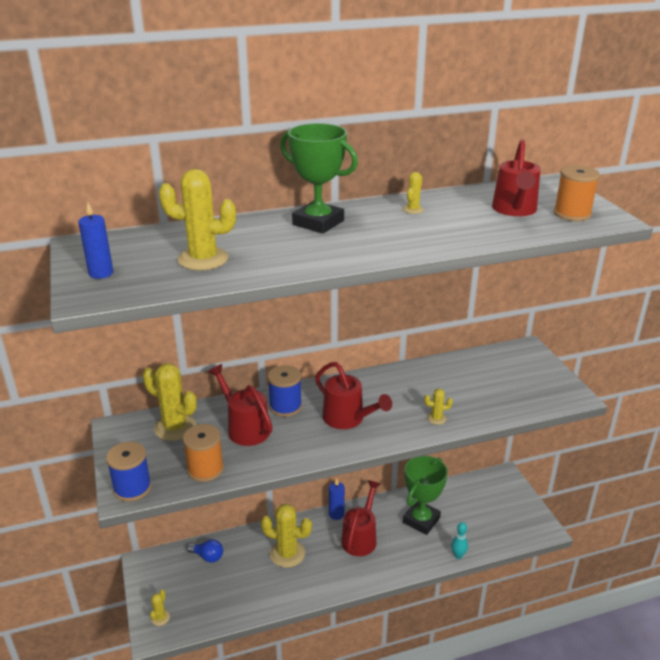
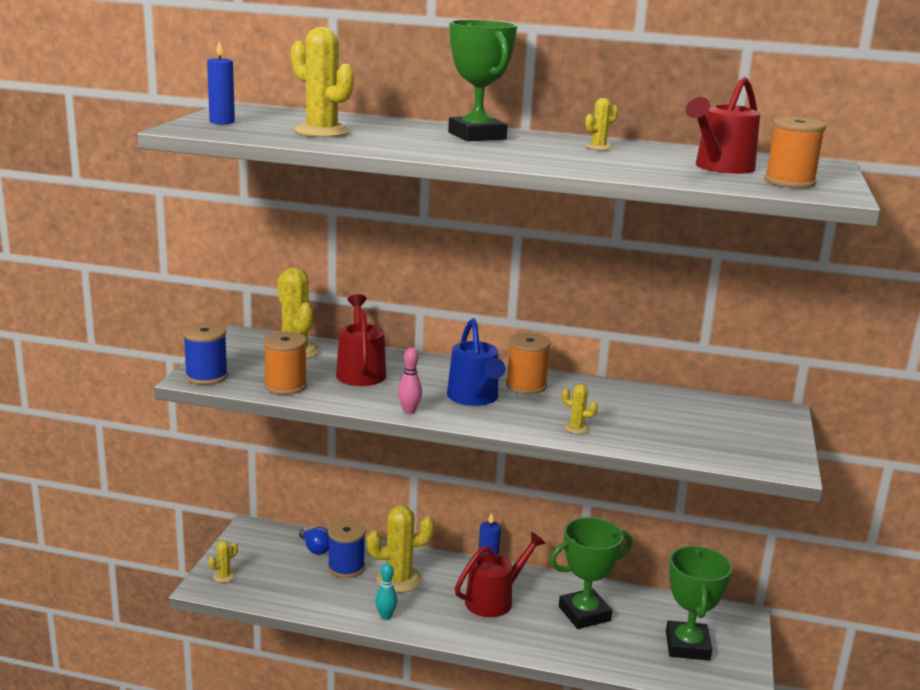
camera: 30 degrees right, 10 degrees down
yellow cactus [261,504,312,568] -> yellow cactus turned 60 degrees counterclockwise [367,505,434,593]
blue spool [268,365,302,417] -> blue spool moved to [328,520,366,578]
red watering can [315,362,392,429] -> blue watering can [447,318,505,406]
turquoise bowling pin [451,522,468,559] -> turquoise bowling pin moved to [375,563,397,620]
none -> pink bowling pin [398,348,422,414]
none -> orange spool [506,333,551,394]
none -> green trophy [666,546,732,661]

